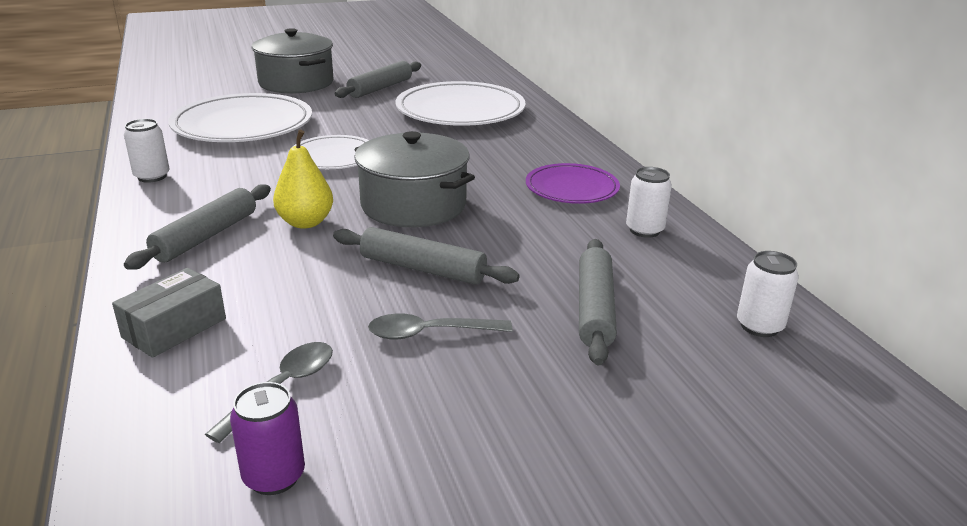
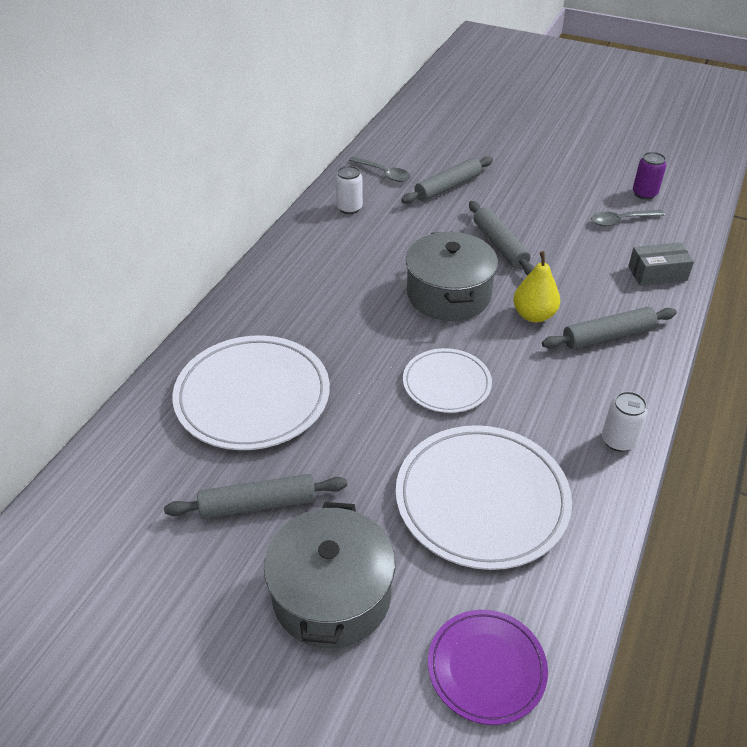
camera: 135 degrees left, 15 degrees up
grey spoon [368,313,513,340] -> grey spoon moved to [349,156,410,182]
purple plate [526,163,620,204] -> purple plate moved to [428,610,548,725]
white can [737,251,799,337] -> none

